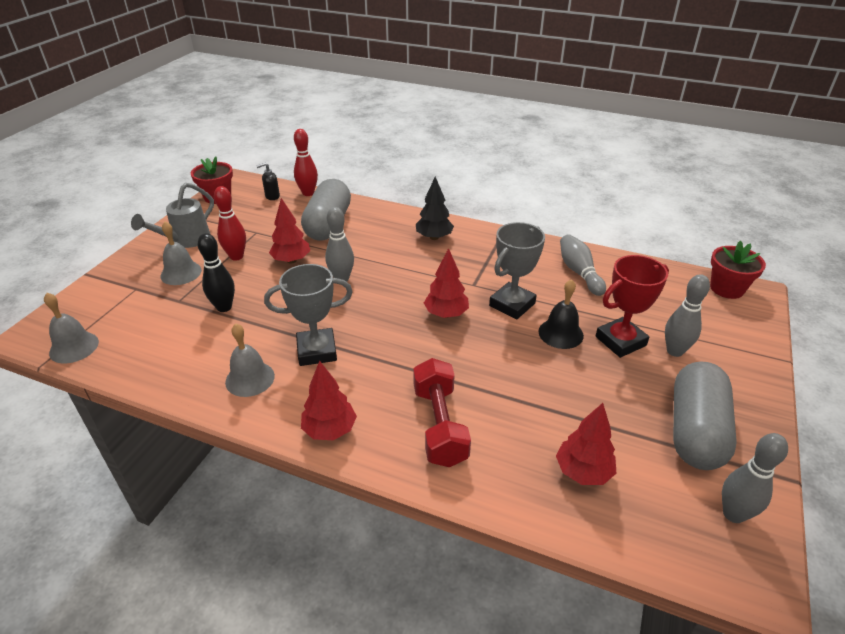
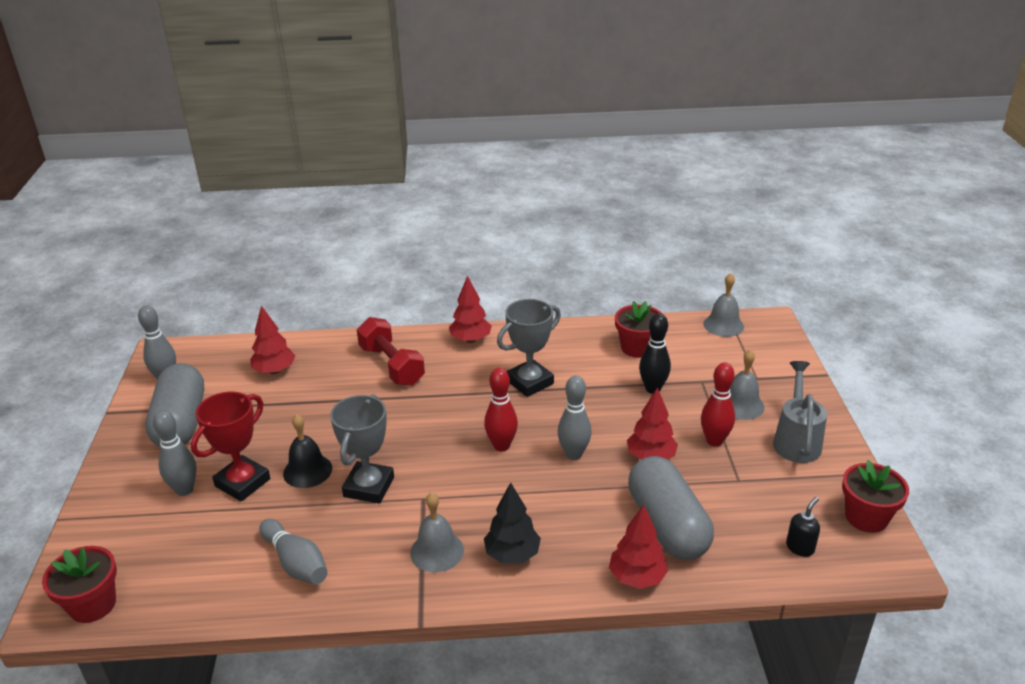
camera: 155 degrees right, 5 degrees down
grey bell [225,324,275,397] -> grey bell moved to [410,492,464,572]
red bowling pin [294,129,318,196] -> red bowling pin moved to [484,368,518,452]
red tree [424,248,469,318] -> red tree moved to [609,505,669,589]
none -> red flower pot [615,301,662,358]

